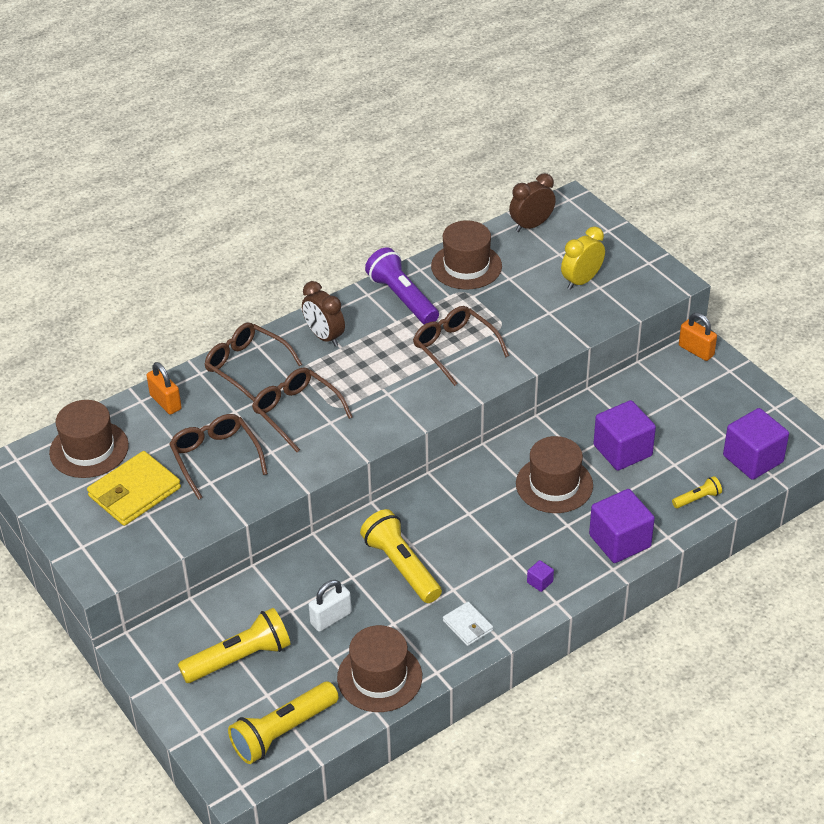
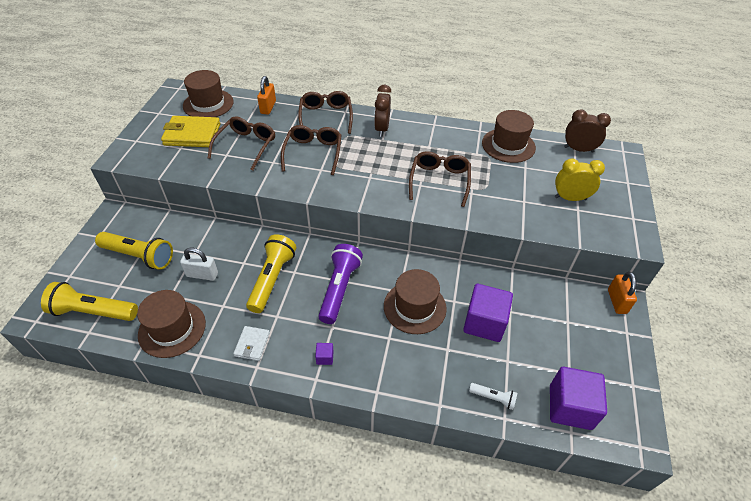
camera: 45 degrees right, 5 degrees up
purple flashlight [365,247,439,325] -> purple flashlight moved to [318,244,363,324]
purple cube [589,489,655,563] -> none
yellow flashlight [672,476,722,508] -> white flashlight [469,383,517,410]

